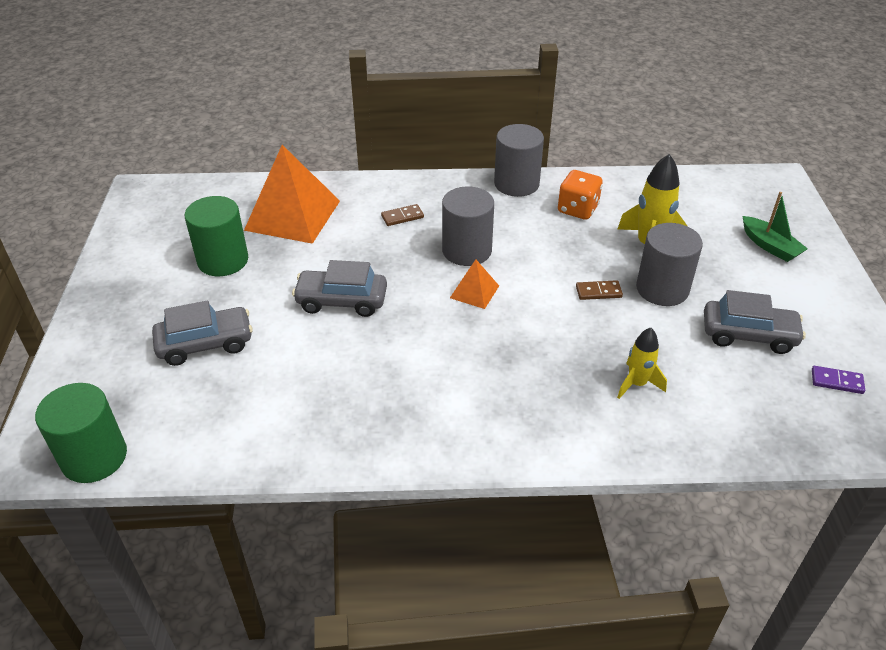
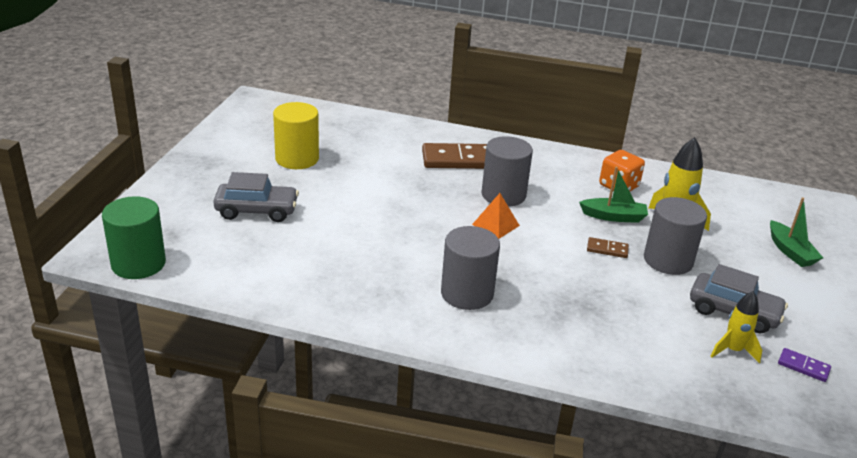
camera: 15 degrees right, 10 degrees down
green cylinder [185,196,248,276] -> yellow cylinder [273,102,319,169]
orange pyramid [244,145,340,244] -> none
grey car [292,260,387,317] -> none
brown domino [381,204,424,226] -> brown domino [422,143,487,169], size x2.10
grey cylinder [494,124,544,197] -> grey cylinder moved to [441,226,500,310]
yellow rocket [617,328,667,399] -> yellow rocket moved to [711,291,762,364]
none -> green boat [579,167,648,223]

